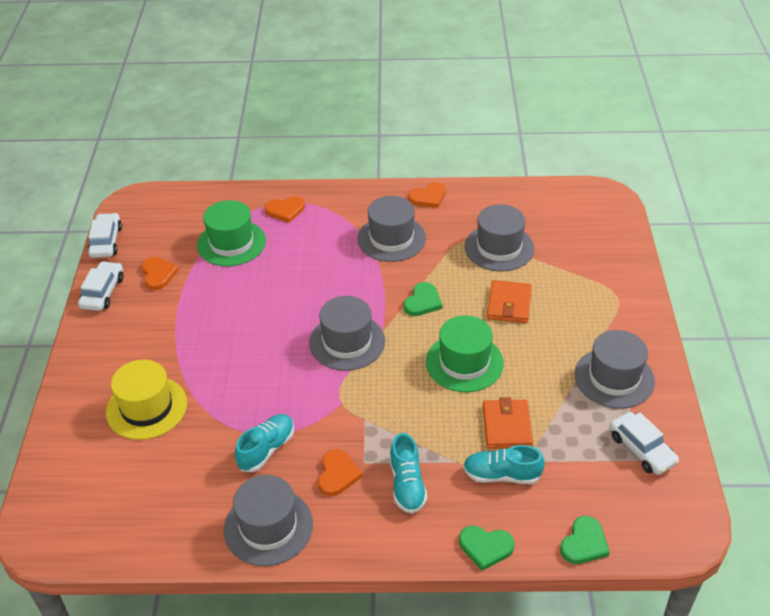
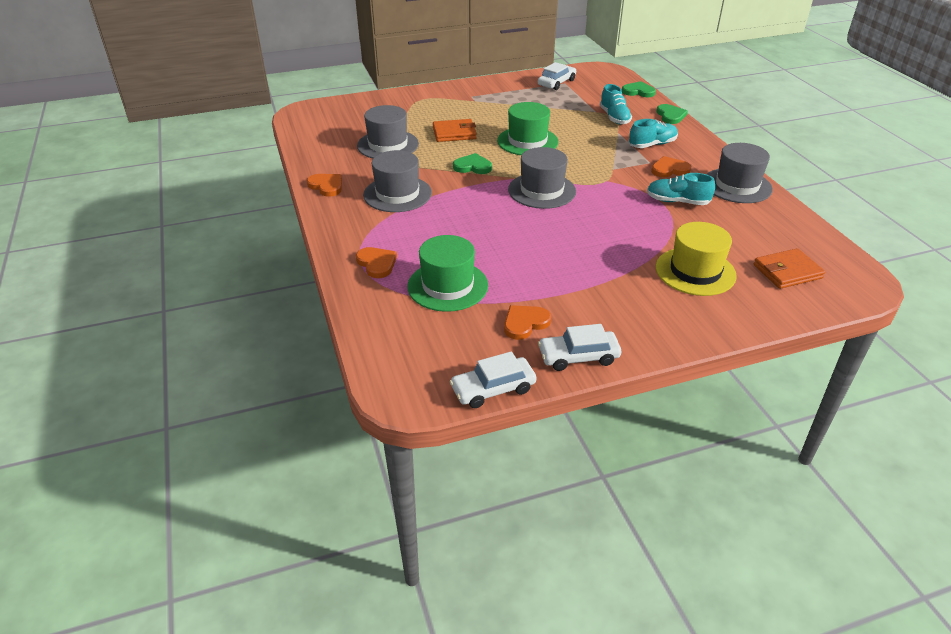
camera: 110 degrees left, 5 degrees down
orange wallet [483,397,533,449] -> orange wallet moved to [754,248,825,289]
grey hat [574,330,655,409] -> none

